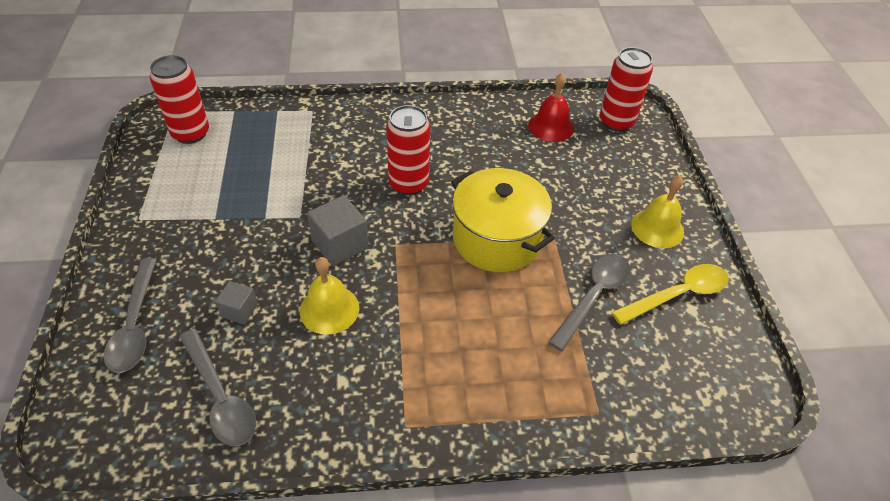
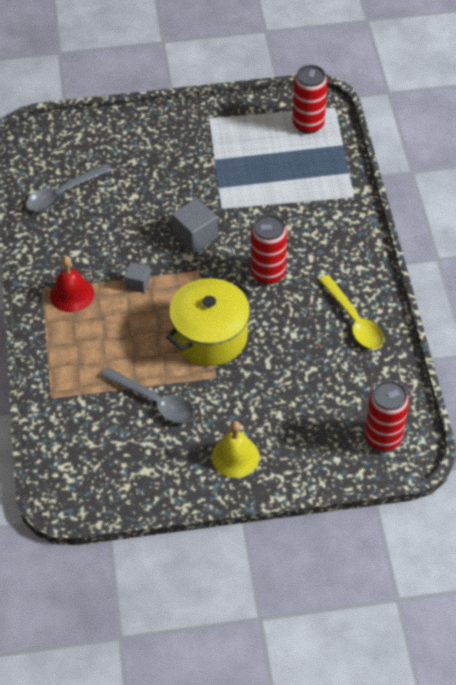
camera: 90 degrees right, 5 degrees up
grey spoon [104,258,157,373] -> none
grey cube [215,281,258,325] -> grey cube moved to [124,262,150,293]
yellow bell [300,257,359,335] -> none
red bell [528,73,574,142] -> red bell moved to [50,256,94,312]
yellow spoon [612,264,729,325] -> yellow spoon moved to [319,275,384,349]

